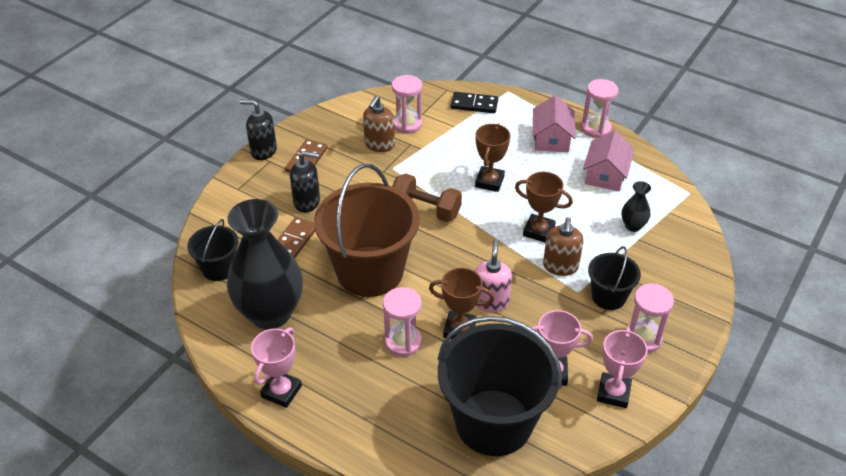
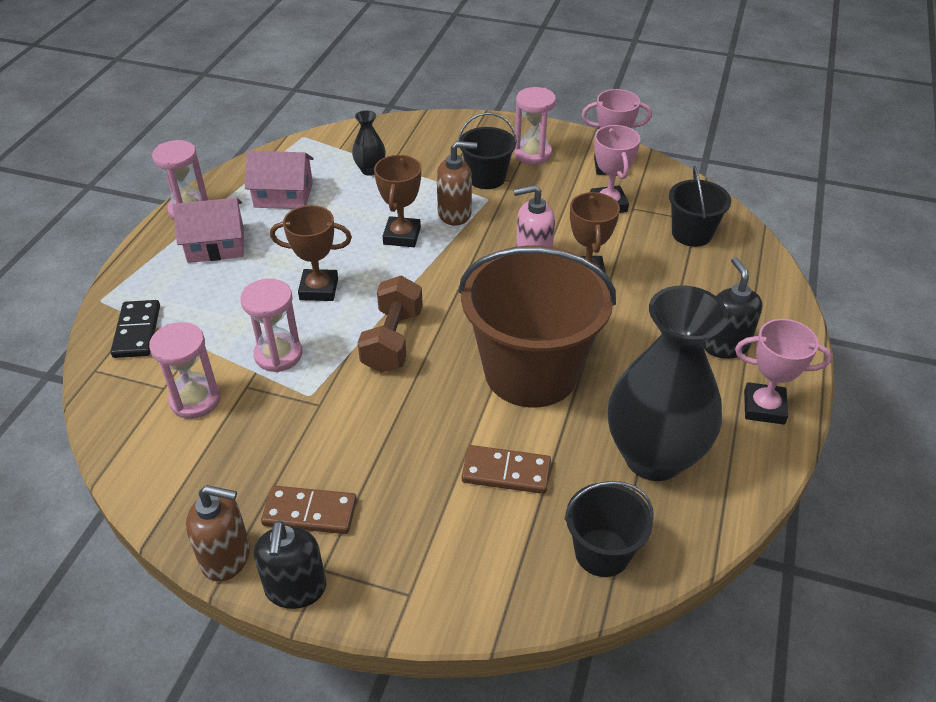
camera: 105 degrees left, 0 degrees up
black soap dispenser [290,151,320,213] -> black soap dispenser moved to [703,257,762,359]
brown soap dispenser [363,96,395,152] -> brown soap dispenser moved to [186,485,250,582]
pink hourglass [383,287,422,357] -> pink hourglass moved to [240,279,303,372]
black bucket [437,316,562,456] -> black bucket [669,166,731,247], size x0.49

